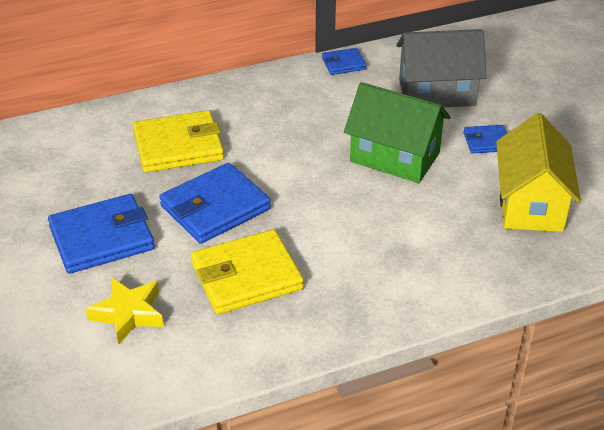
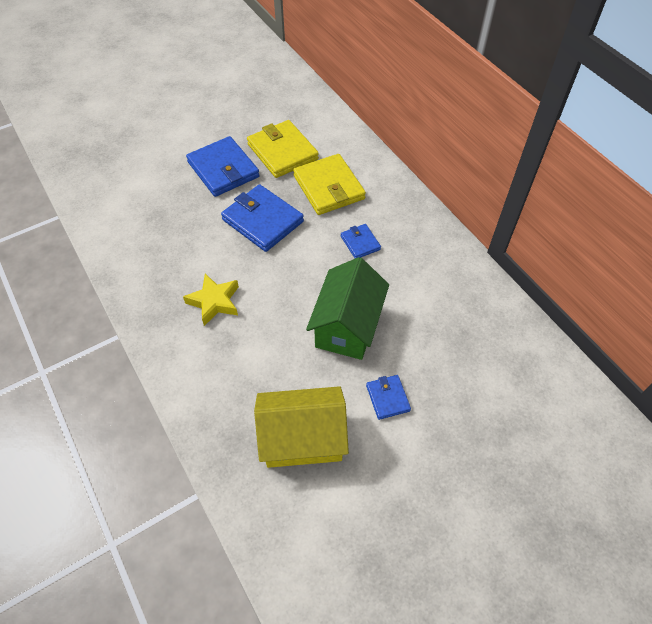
camera: 80 degrees right, 15 degrees up
yellow star [86,278,164,344] -> yellow star moved to [183,273,239,326]
yellow wallet [191,229,304,314] -> yellow wallet moved to [247,120,319,178]
blue wallet [322,48,367,75] -> blue wallet moved to [341,224,381,258]
grey house [396,29,487,107] -> none

